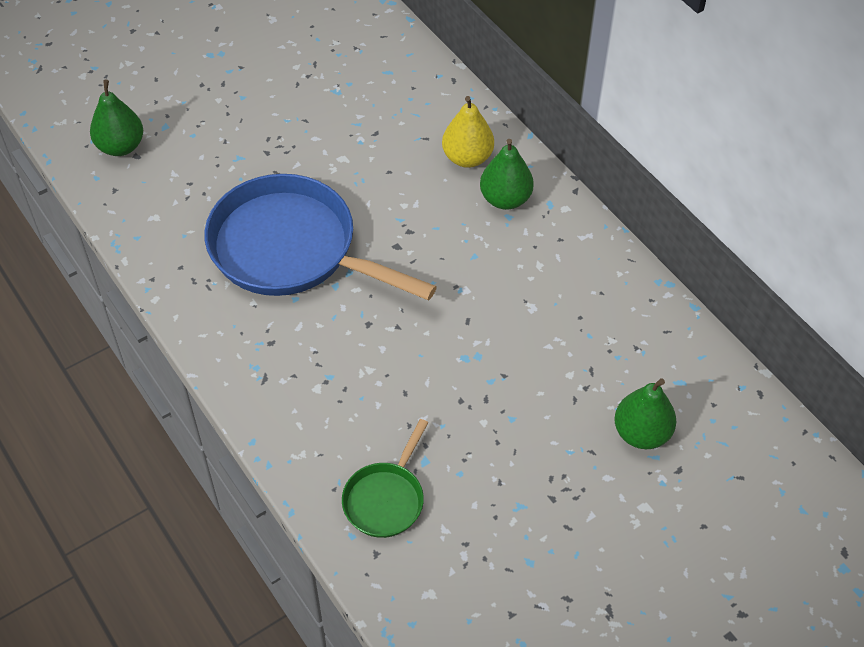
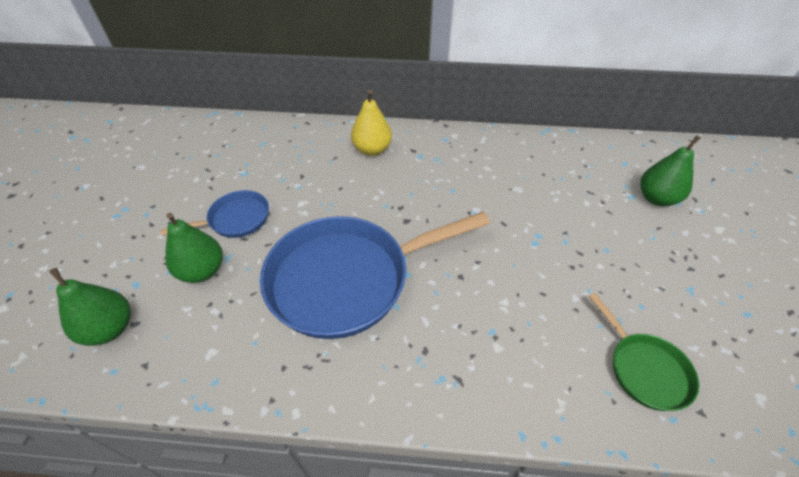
camera: 50 degrees left, 5 degrees down
green pear [480,139,534,210] -> green pear moved to [165,213,223,283]
none -> blue pan [160,190,269,238]

